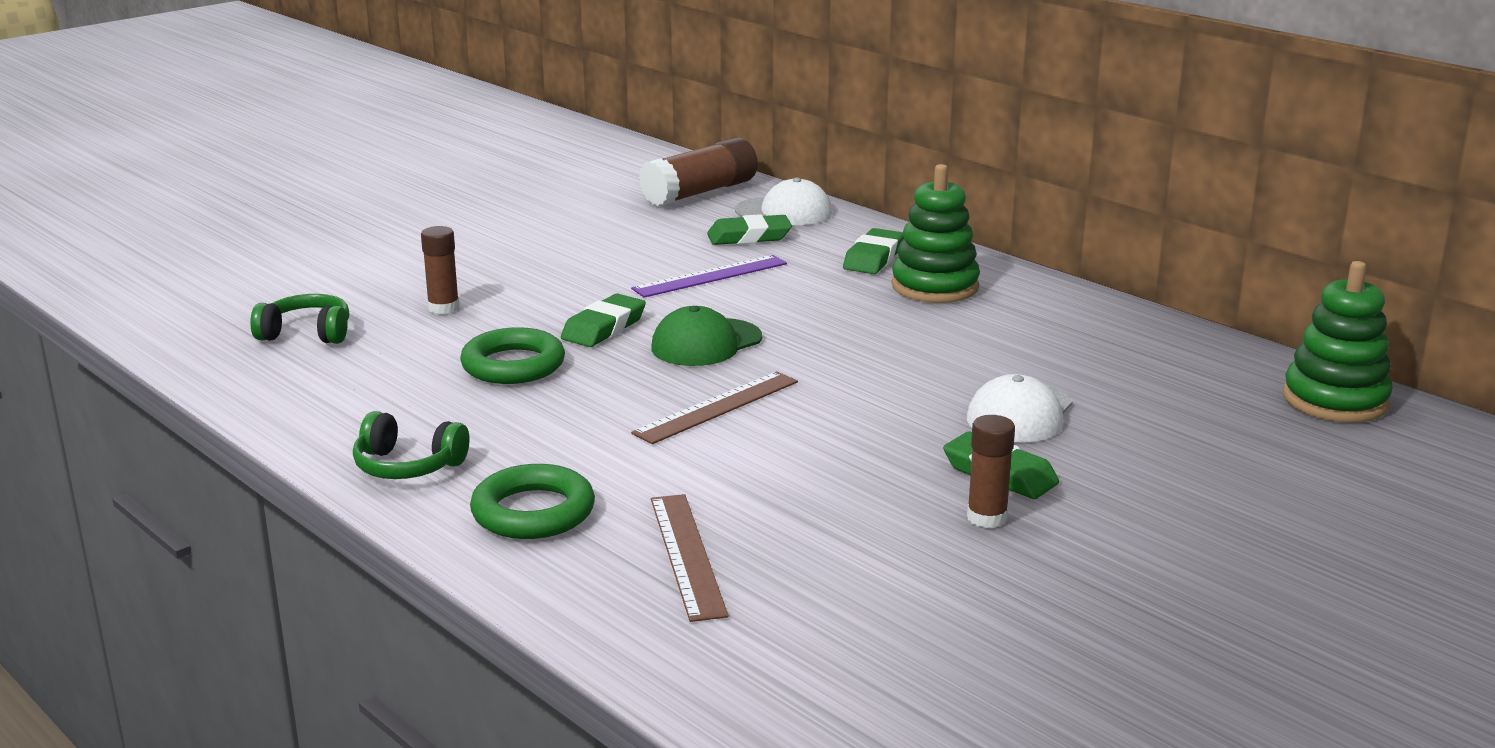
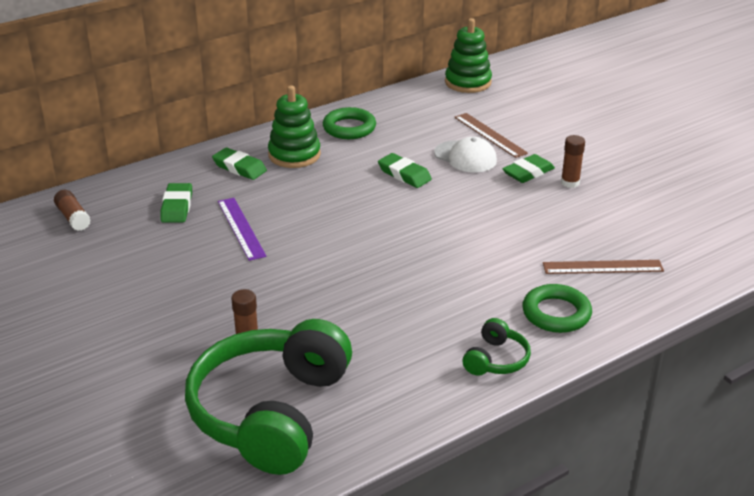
camera: 80 degrees left, 10 degrees up
green headphones [250,294,349,344] -> green headphones [185,319,352,475], size x2.35
green ring [460,327,565,384] -> green ring moved to [323,107,376,139]
green eraser [561,294,646,347] -> green eraser moved to [378,153,432,188]
brown ruler [631,371,798,444] -> brown ruler moved to [455,113,528,158]
brown glue stick [639,137,757,207] -> brown glue stick [54,190,91,231], size x0.58
green cap [651,306,762,366] -> none
white cap [735,178,832,225] -> none

